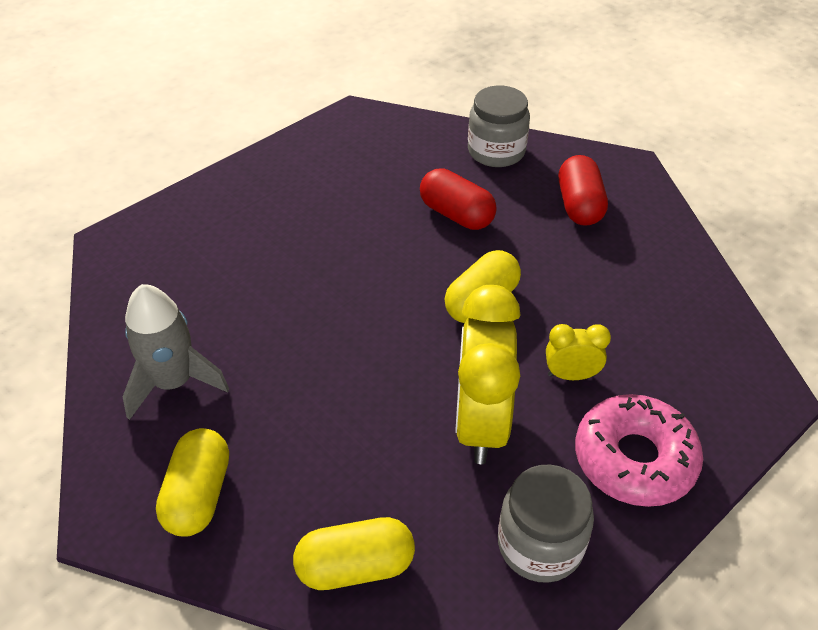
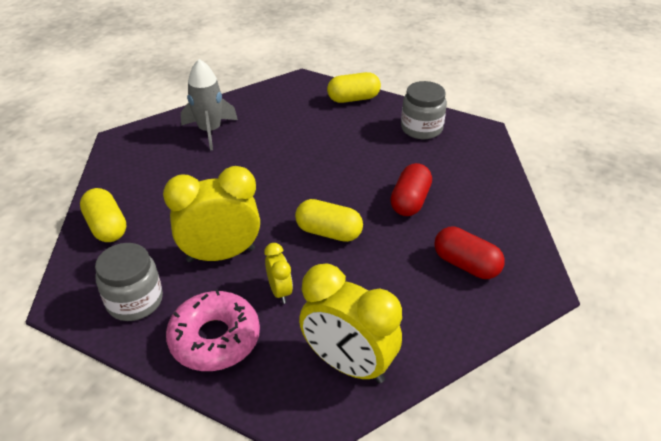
camera: 70 degrees right, 5 degrees down
yellow capsule [156,428,229,537] -> yellow capsule moved to [327,72,381,103]
grey jar [468,86,530,167] -> grey jar moved to [401,81,447,139]
red capsule [559,155,608,226] -> red capsule turned 60 degrees clockwise [434,227,505,279]
none -> yellow clock [299,264,402,383]

